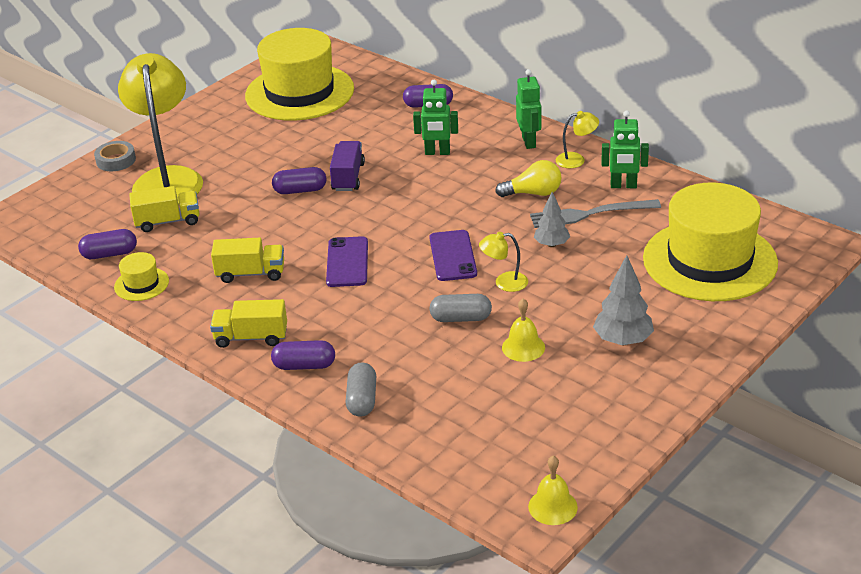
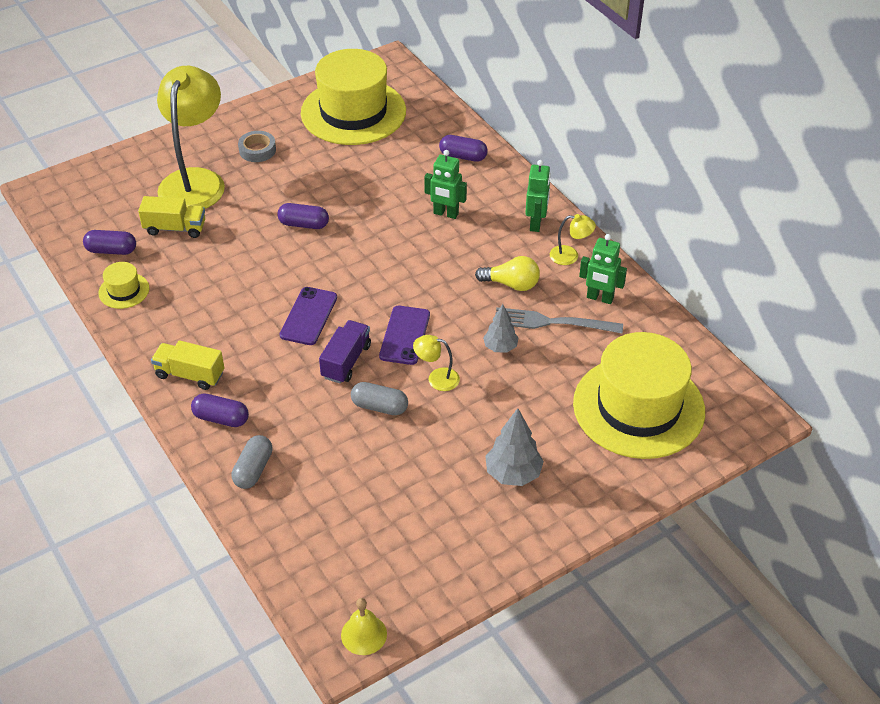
camera: 15 degrees right, 10 degrees up
grey tape [94,141,136,171] -> grey tape moved to [238,131,276,162]
yellow truck [211,238,284,283] -> none
purple truck [330,141,365,191] -> purple truck moved to [319,320,371,384]
yellow bell [502,299,545,362] -> none

